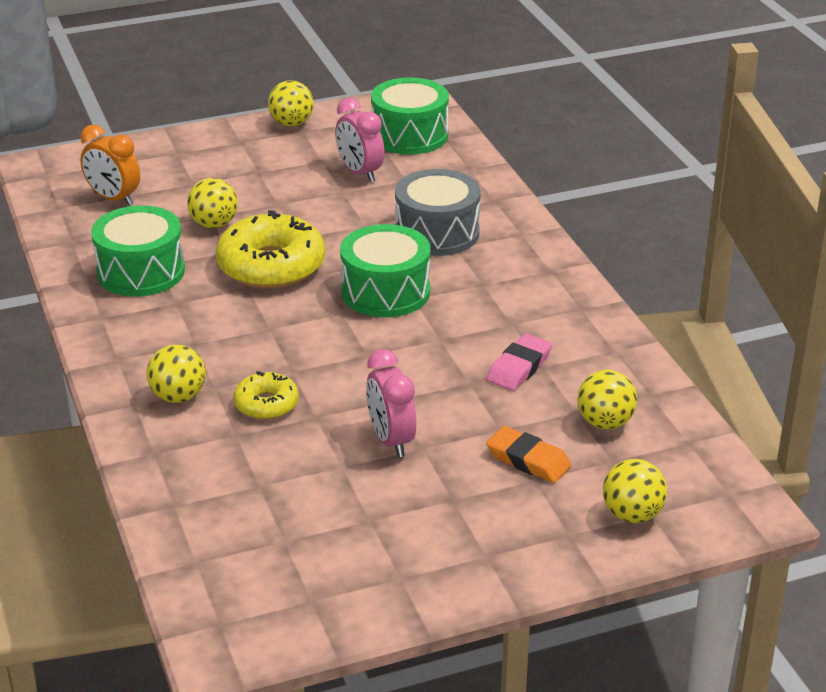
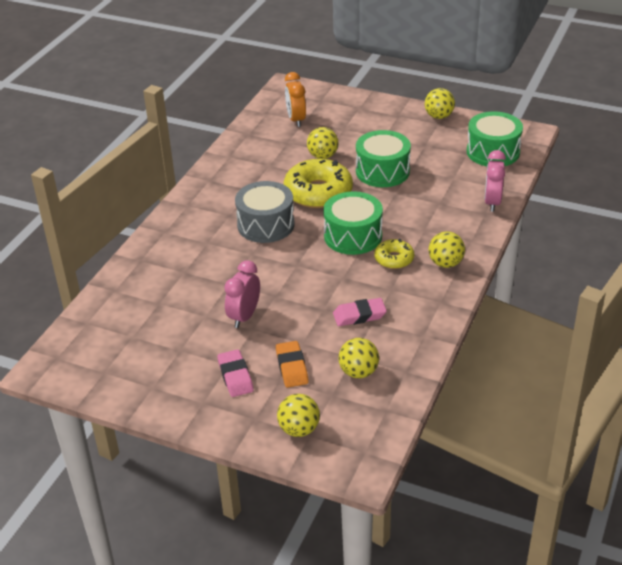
camera: 45 degrees right, 5 degrees up
green drum [91,206,185,296] -> green drum moved to [356,130,411,187]
yellow ball [147,344,206,403] -> yellow ball moved to [429,231,465,268]
yellow donut [233,371,299,420] -> yellow donut moved to [375,239,414,269]
pink clock [335,98,385,182] -> pink clock moved to [485,150,506,212]
grey drum [395,169,481,256] -> grey drum moved to [235,181,294,243]
none -> pink eraser [217,349,254,397]

